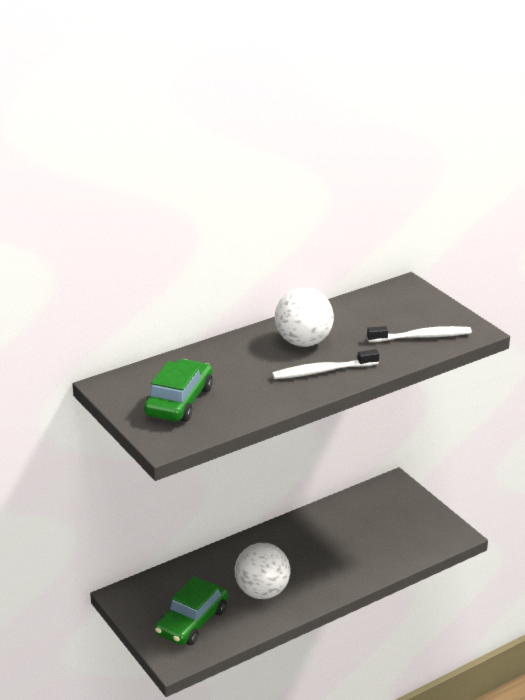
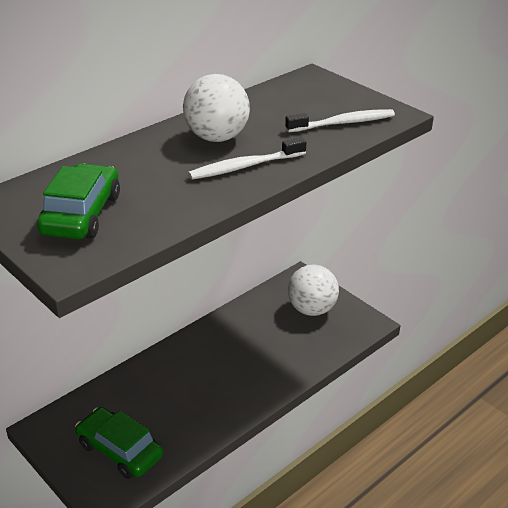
camera: 10 degrees left, 5 degrees up
green car [155,576,228,645] -> green car turned 105 degrees clockwise [75,407,163,479]
white ball [235,543,290,599] -> white ball moved to [288,265,339,316]

